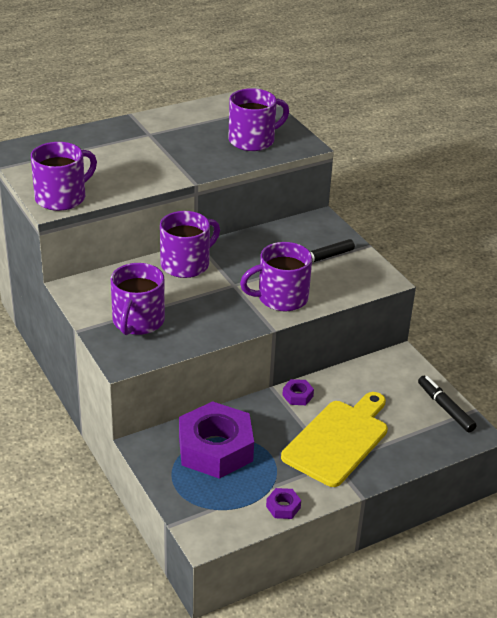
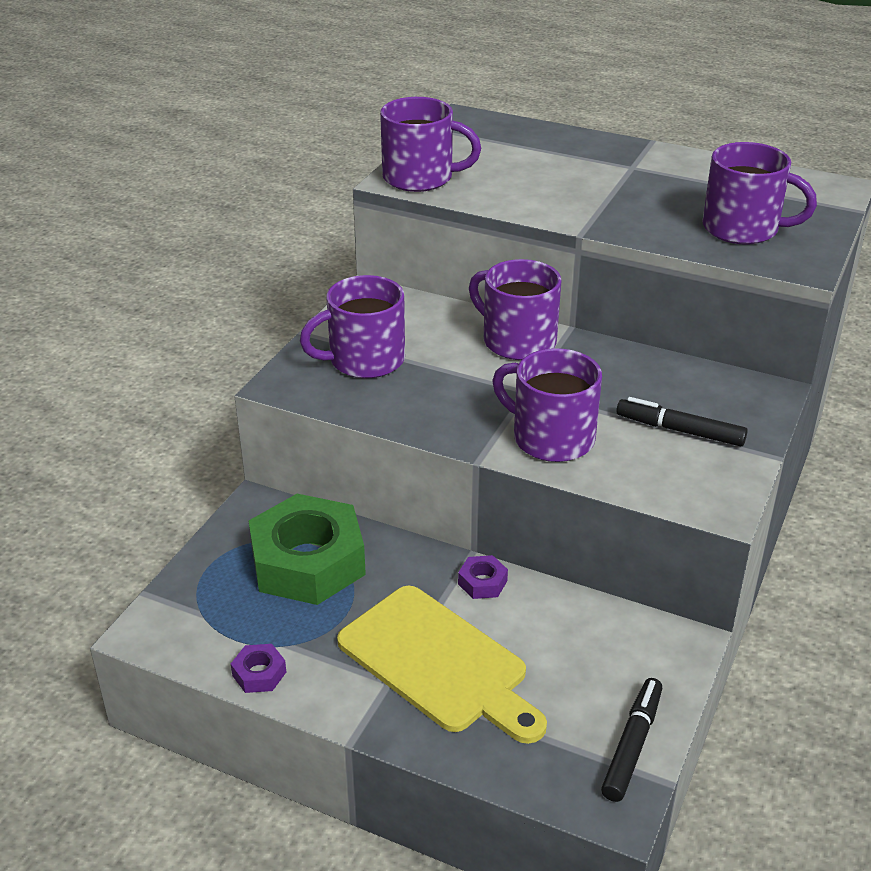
camera: 55 degrees right, 0 degrees up
purple mug [160,211,220,278] -> purple mug turned 150 degrees counterclockwise [469,259,562,360]
purple nut [179,401,254,479] -> green nut [249,494,366,605]
yellow cutting board [281,392,388,487] -> yellow cutting board turned 45 degrees clockwise [337,586,547,744]

